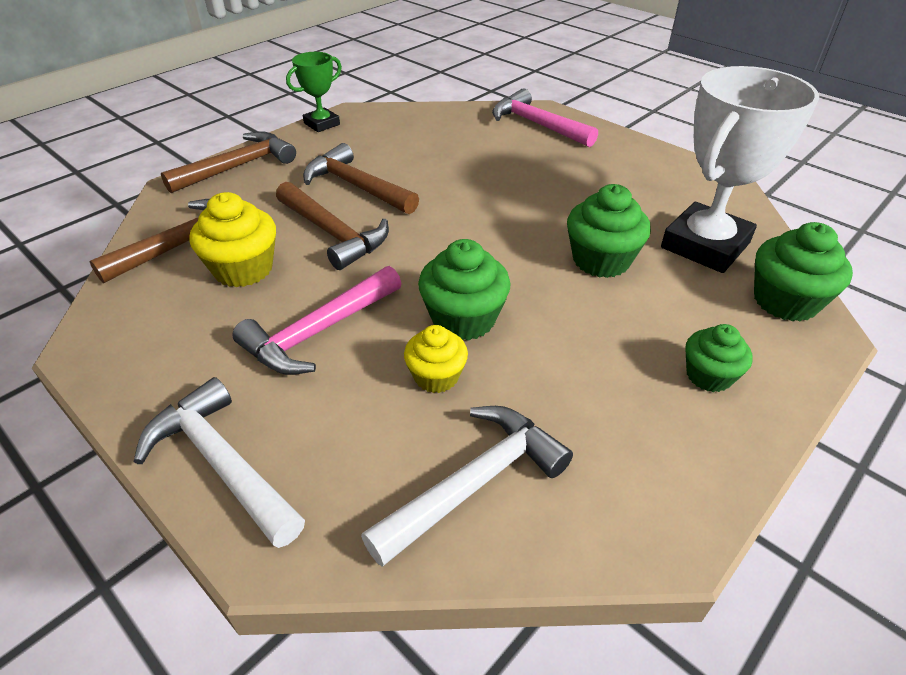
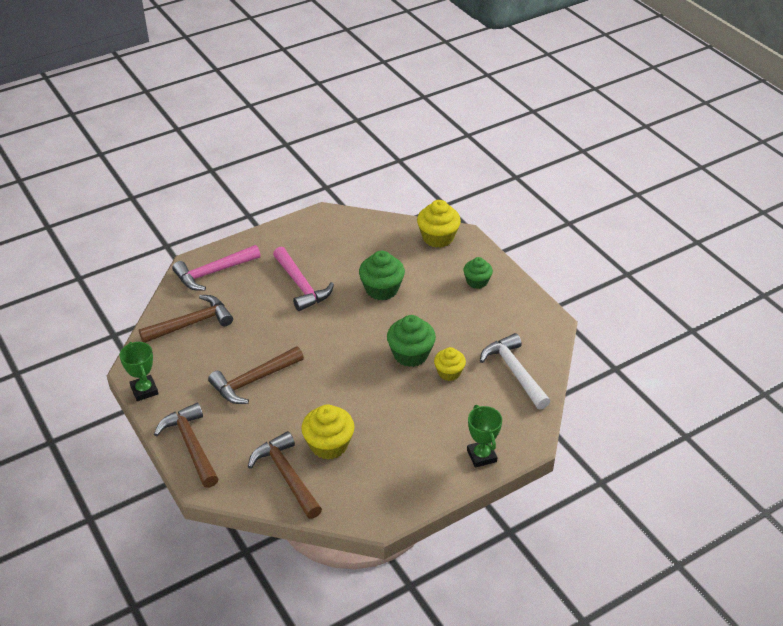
camera: 75 degrees left, 0 degrees up
white hammer [134,377,305,548] -> green trophy [467,405,502,468]
pink hammer [232,266,402,375] -> pink hammer moved to [273,247,334,311]
brown hammer [276,182,389,270] -> brown hammer moved to [139,295,233,343]
white trophy [661,66,819,273] -> none
green cupcake [754,222,853,322] -> yellow cupcake [417,200,461,248]

